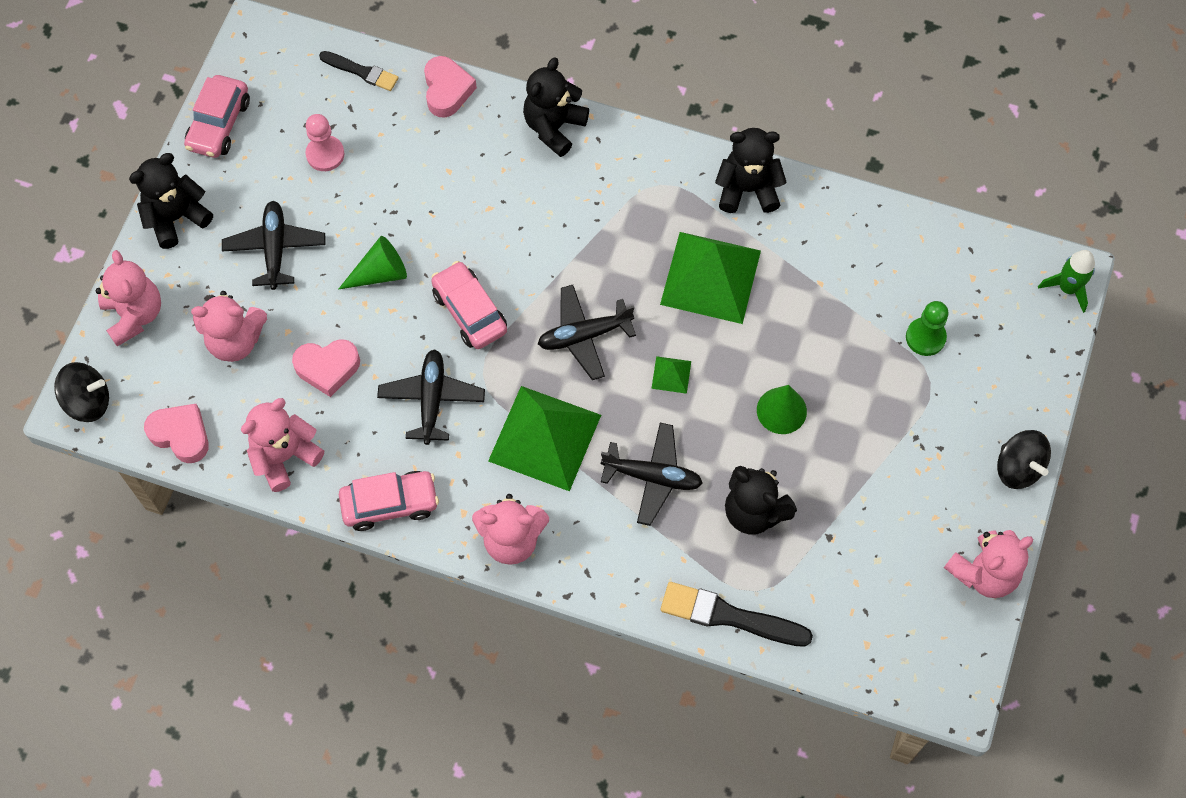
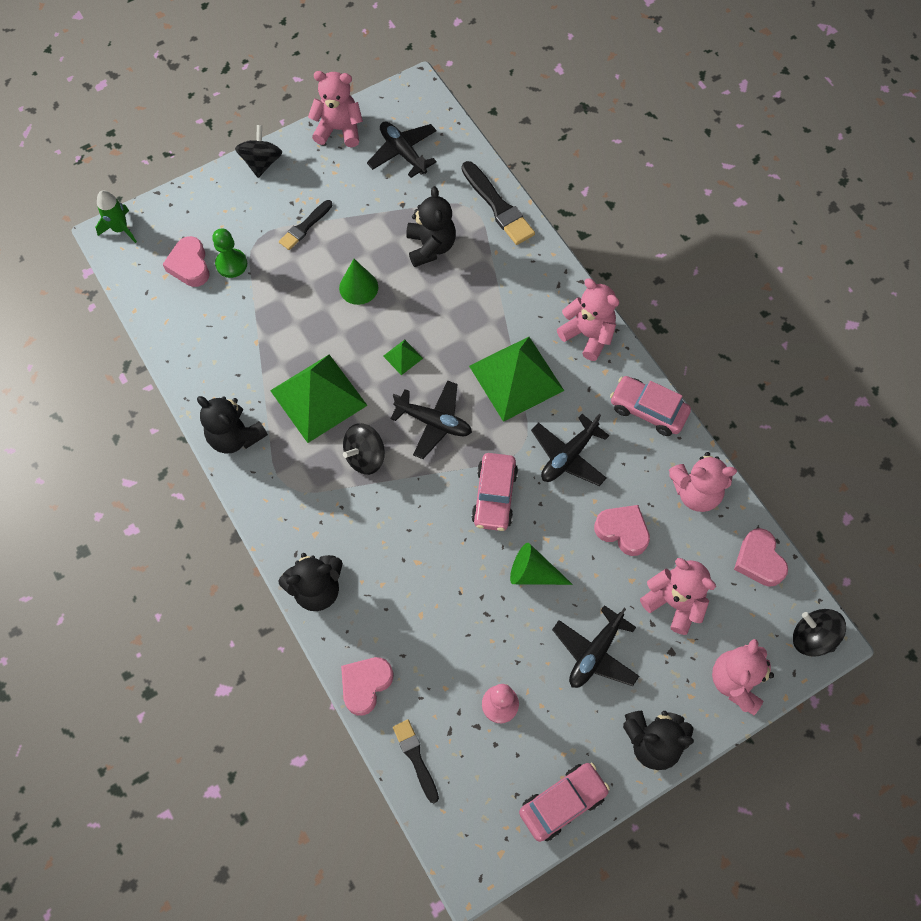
camera: 140 degrees left, 0 degrees up
black plane [601,423,703,526] -> black plane moved to [367,122,437,178]
none -> pink heart [163,236,209,287]
none -> black brush [279,200,333,250]
none -> black spinning top [343,423,385,475]

